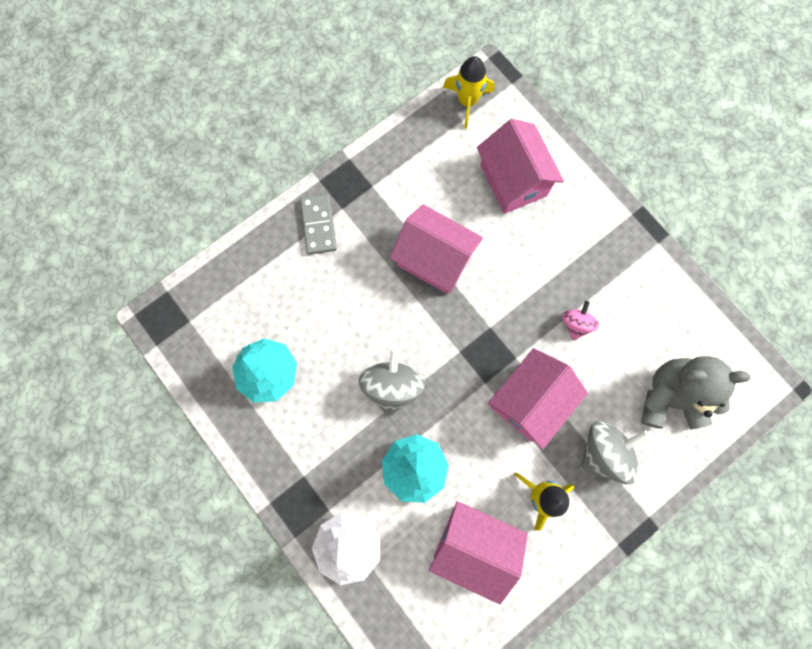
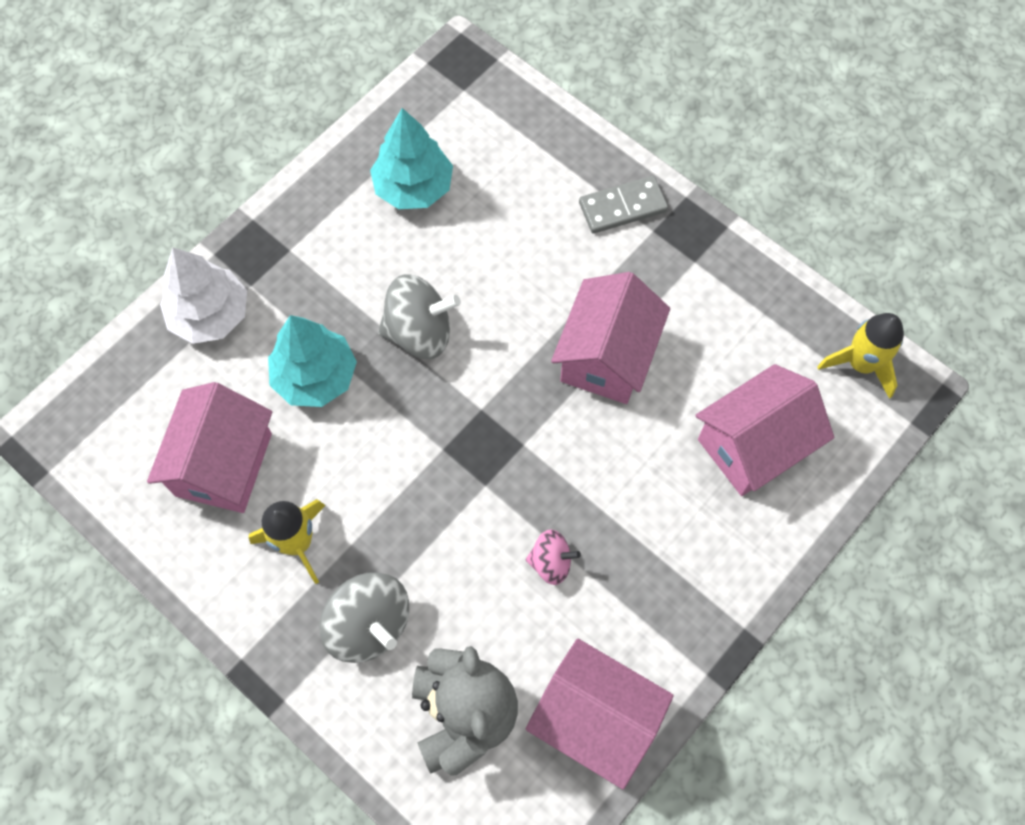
camera: 80 degrees right, 10 degrees down
pink house [488,348,588,450] -> pink house moved to [526,639,674,790]

